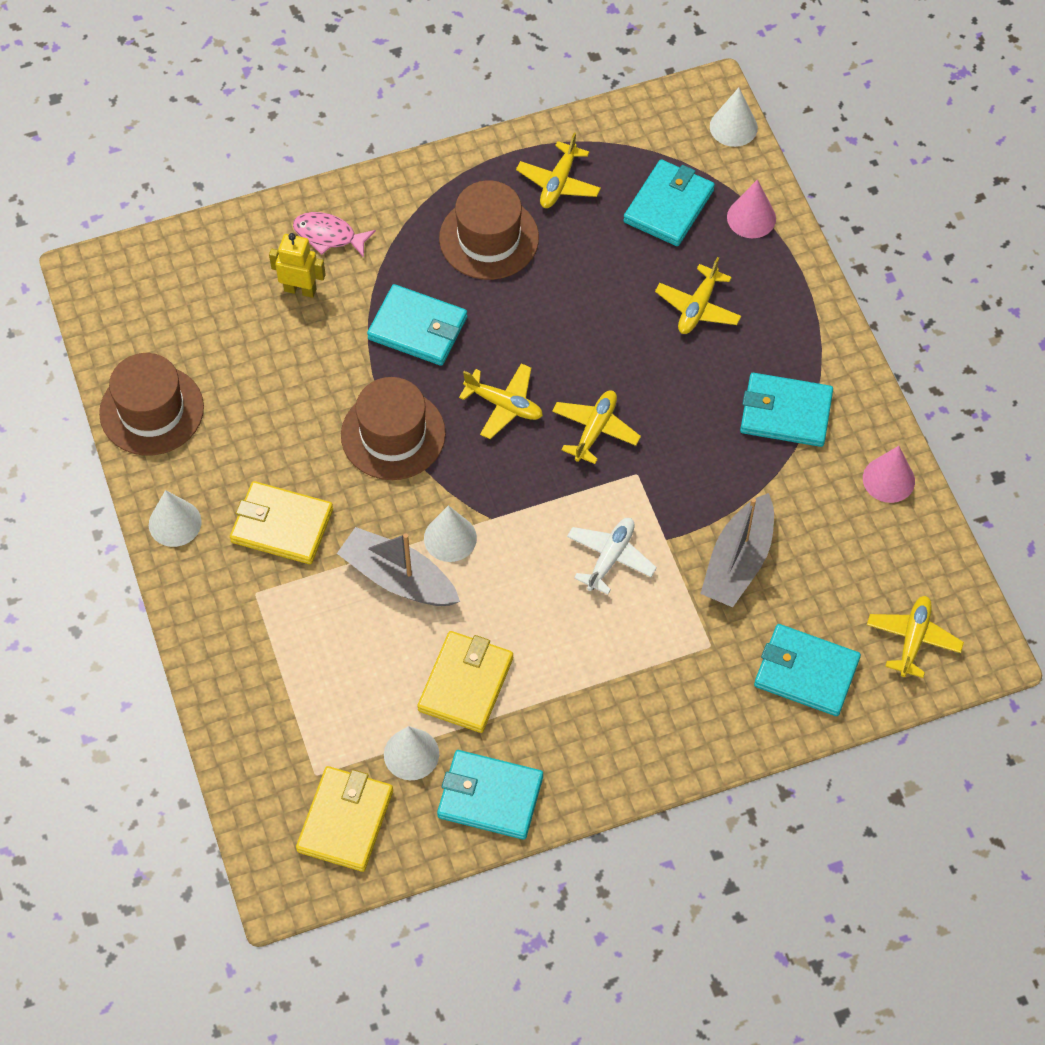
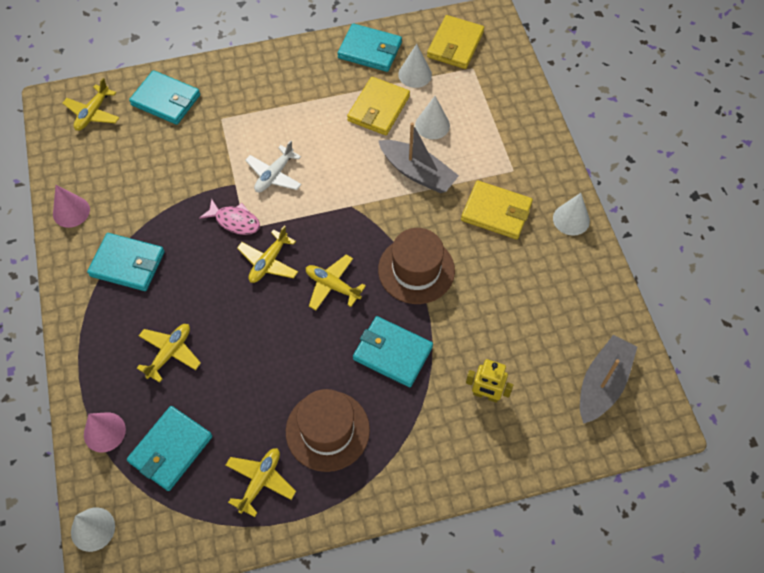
camera: 175 degrees left, 0 degrees up
brown hat [99,353,204,455] -> none
pink fish [293,212,376,258] -> pink fish moved to [199,199,260,235]
white cone [424,505,477,562] -> white cone moved to [415,96,450,139]
grey boat [700,493,774,607] -> grey boat moved to [580,335,637,424]

